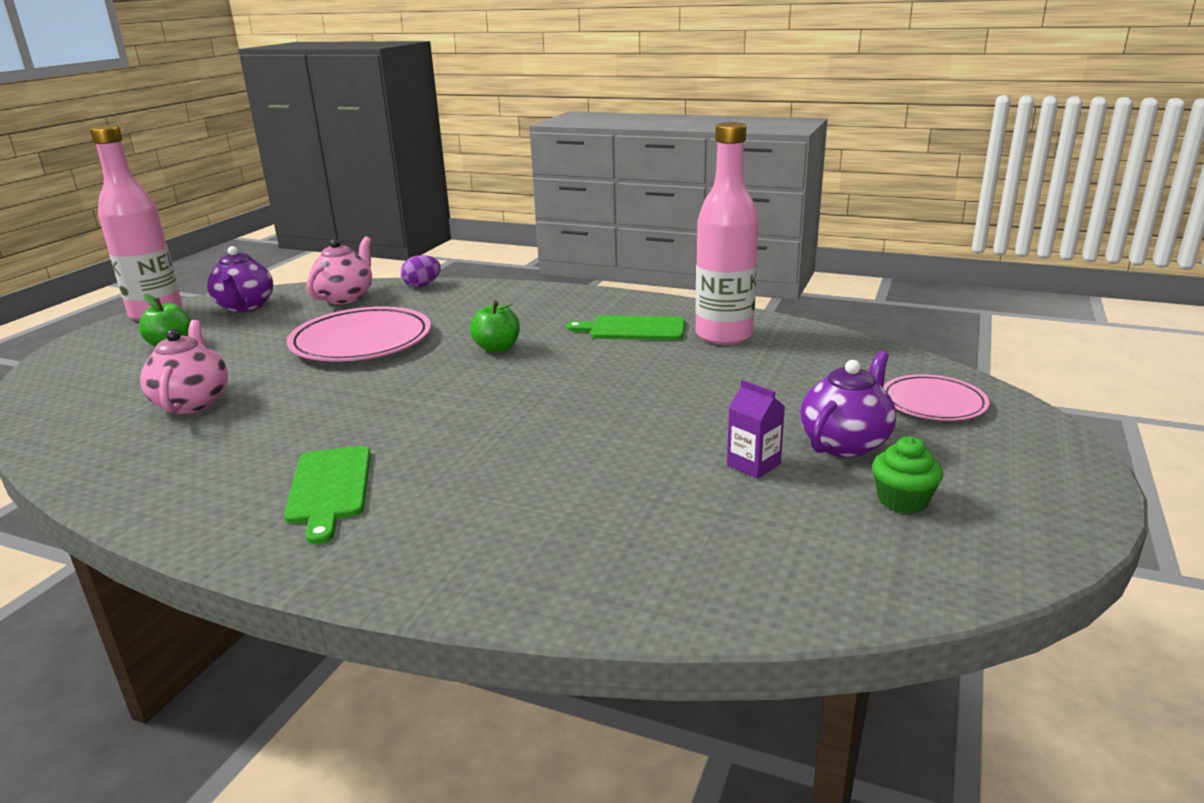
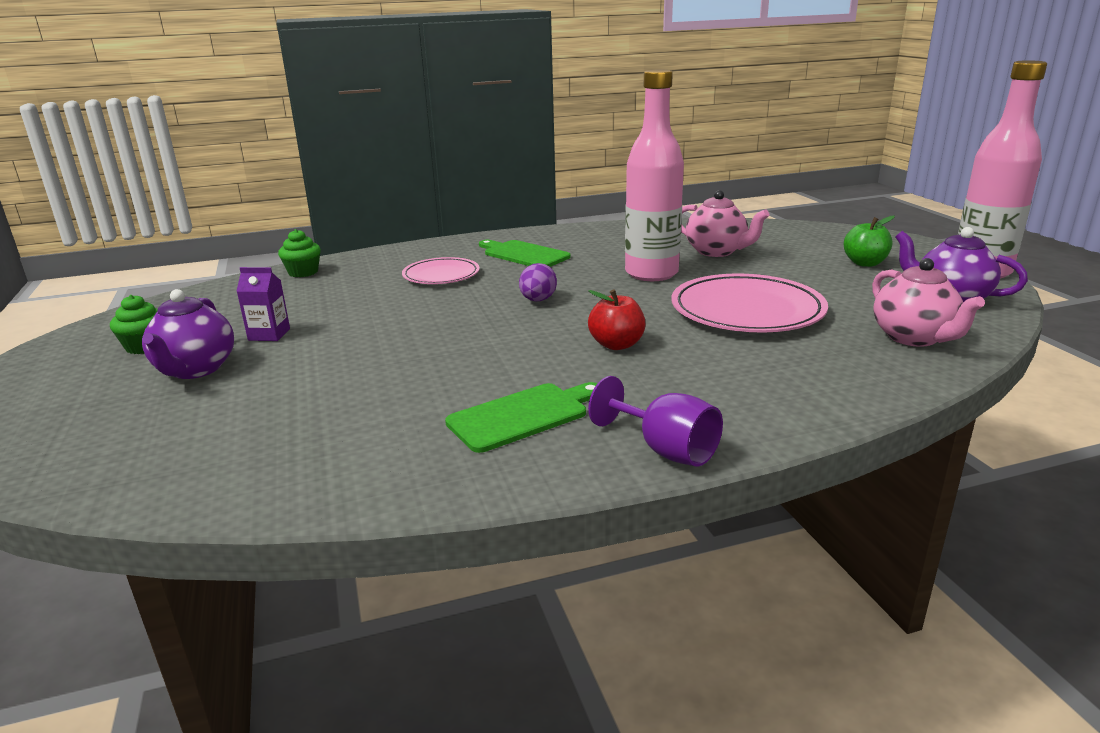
camera: 140 degrees right, 0 degrees up
purple egg [401,255,441,287] -> purple egg moved to [519,263,557,301]
green apple [470,300,520,353] -> red apple [588,289,645,350]
pink bottle [695,122,759,345] -> pink bottle moved to [625,70,684,281]
pink plate [883,374,989,421] -> pink plate moved to [402,257,480,284]
none -> green cupcake [278,229,321,277]
none -> purple goblet [588,376,723,466]

